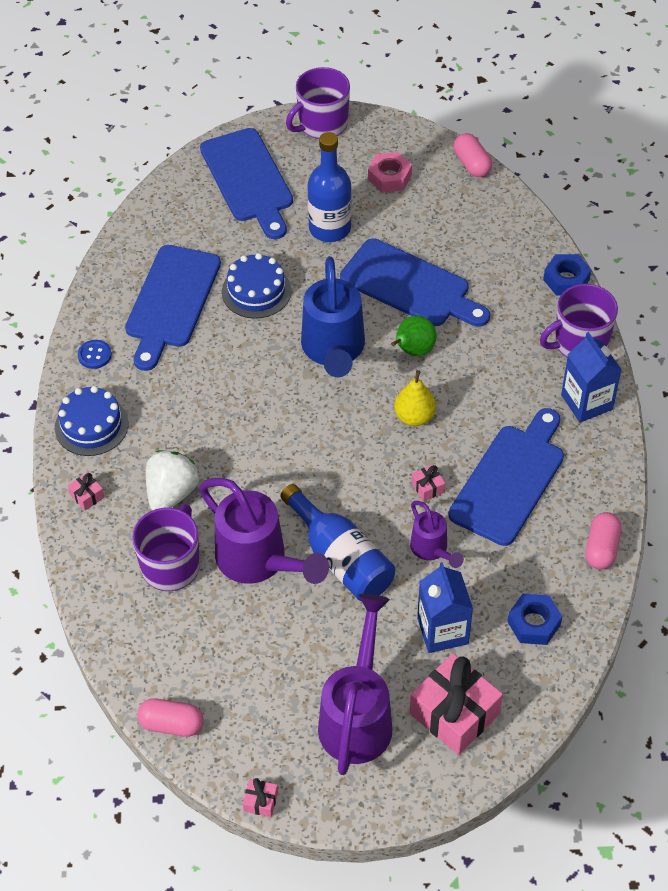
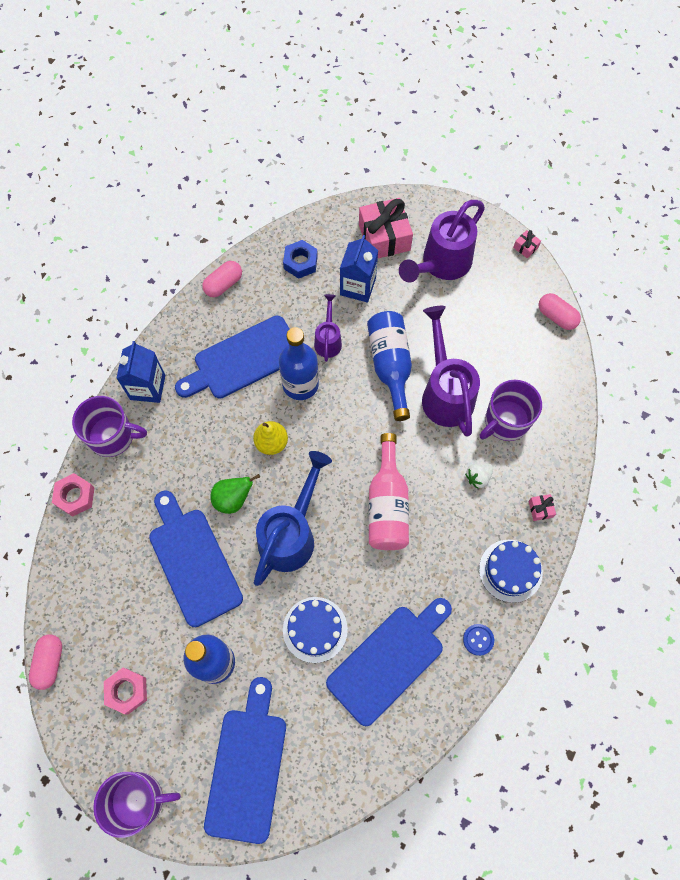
camera: 150 degrees left, 15 degrees up
white strawberry [146,450,199,510] -> white strawberry [465,463,493,488], size x0.57
pink gift [411,465,445,502] -> blue bottle [279,327,319,400]
blue nut [543,254,591,295] -> pink nut [52,473,94,517]
none -> pink bottle [369,433,409,550]

